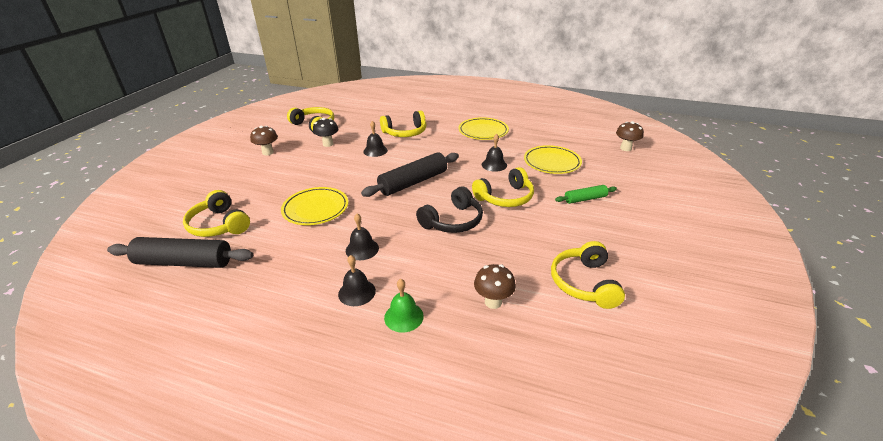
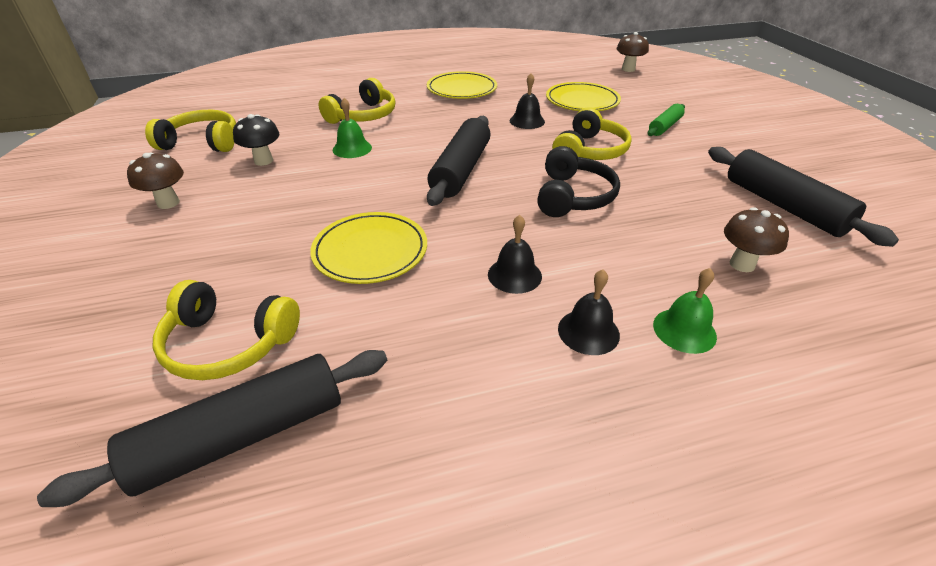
camera: 35 degrees left, 5 degrees up
black bell [363,121,388,157] -> green bell [333,98,372,158]
yellow headphones [551,241,625,309] -> black rolling pin [708,147,899,247]

